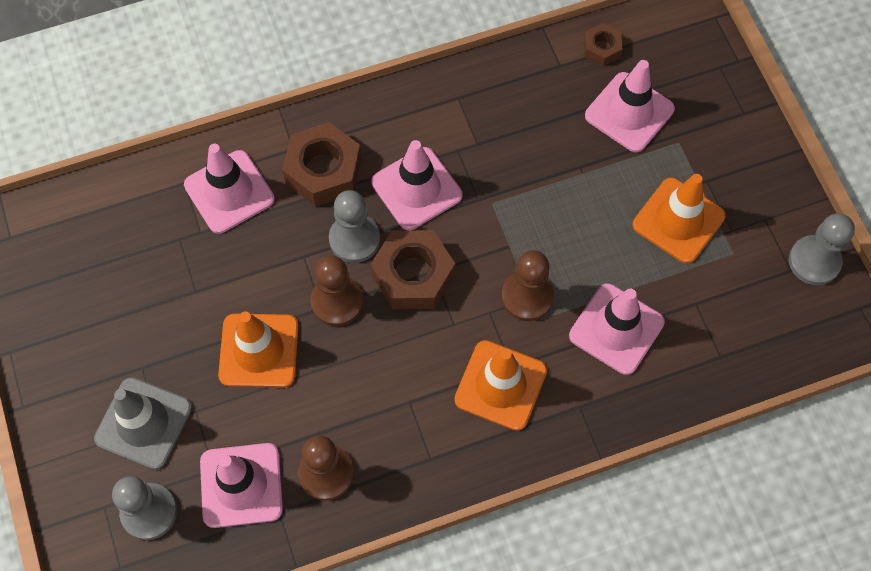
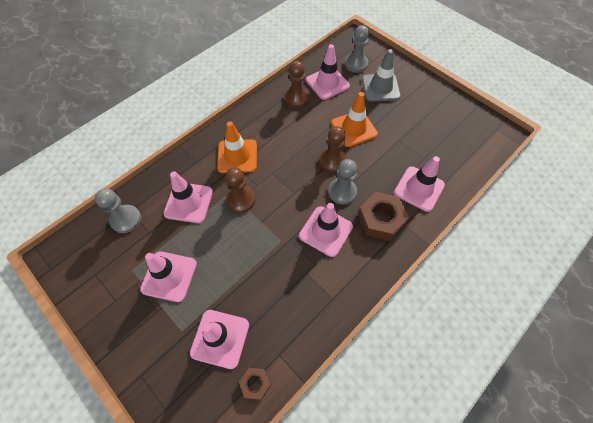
camera: 155 degrees right, 5 degrees down
brown nut [370,230,455,309] -> none
orange traffic cone [633,174,726,264] -> pink traffic cone [140,251,197,302]
grey pawn [789,213,855,285] -> grey pawn moved to [95,189,141,233]

